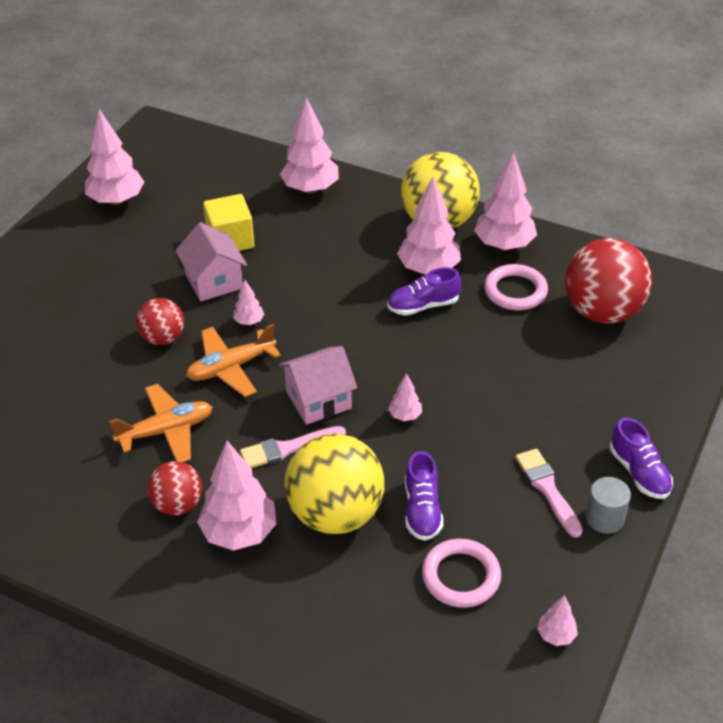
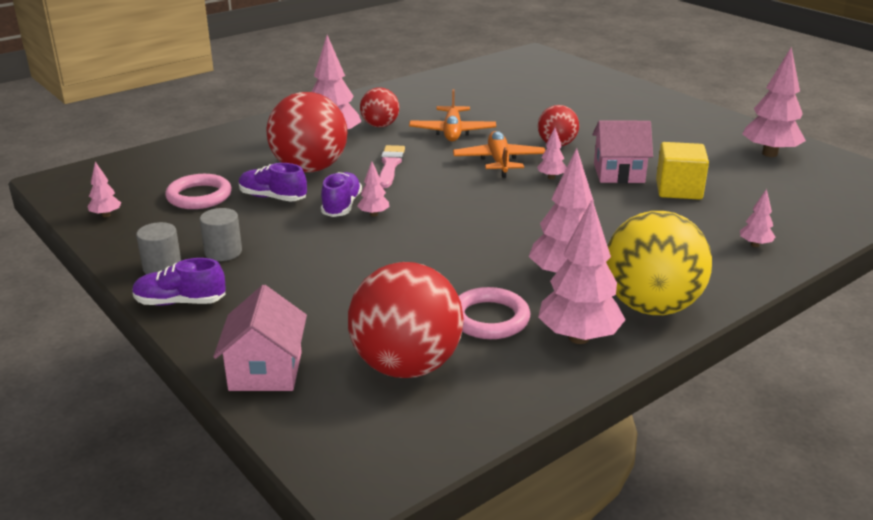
camera: 115 degrees right, 15 degrees down
pink house [279,346,357,425] -> pink house moved to [213,285,307,391]
pink tree [280,98,339,194] -> pink tree [740,189,775,247], size x0.47
yellow ball [284,433,384,534] -> red ball [267,92,347,172]
purple shoe [387,267,461,316] -> purple shoe moved to [321,172,362,217]
pink brush [515,448,583,538] -> grey cylinder [200,208,242,261]

